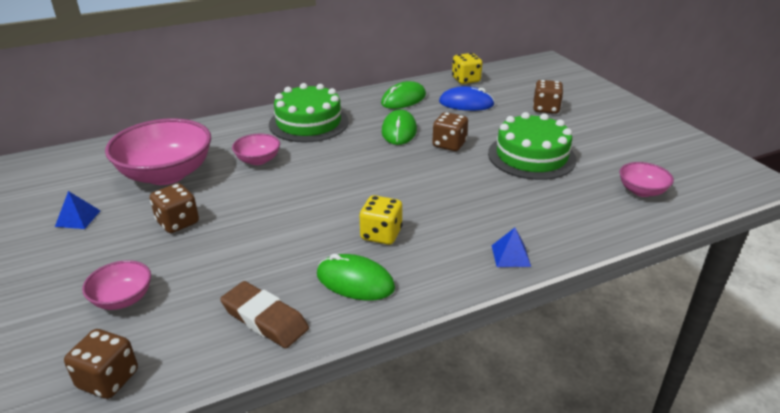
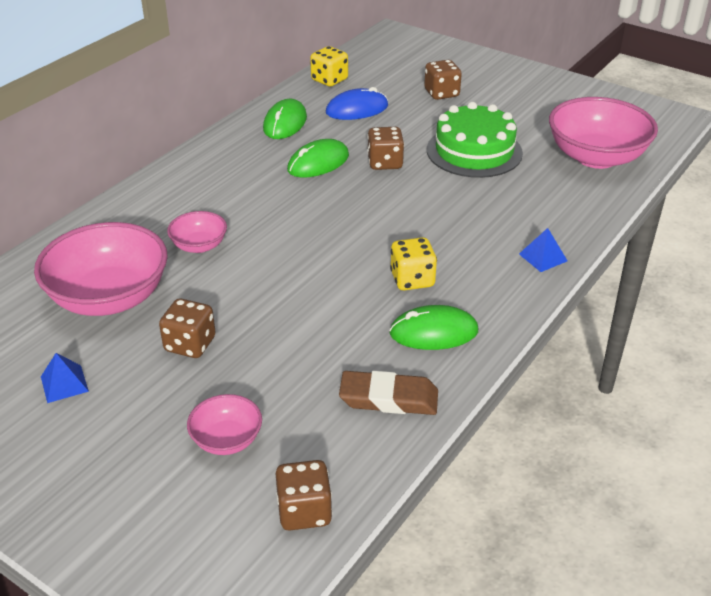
camera: 30 degrees left, 5 degrees up
green cake [269,83,349,142] -> none
green mouse [382,109,417,145] -> green mouse turned 75 degrees clockwise [287,139,349,178]
pink bowl [620,162,674,197] -> pink bowl [549,97,658,169], size x2.02

